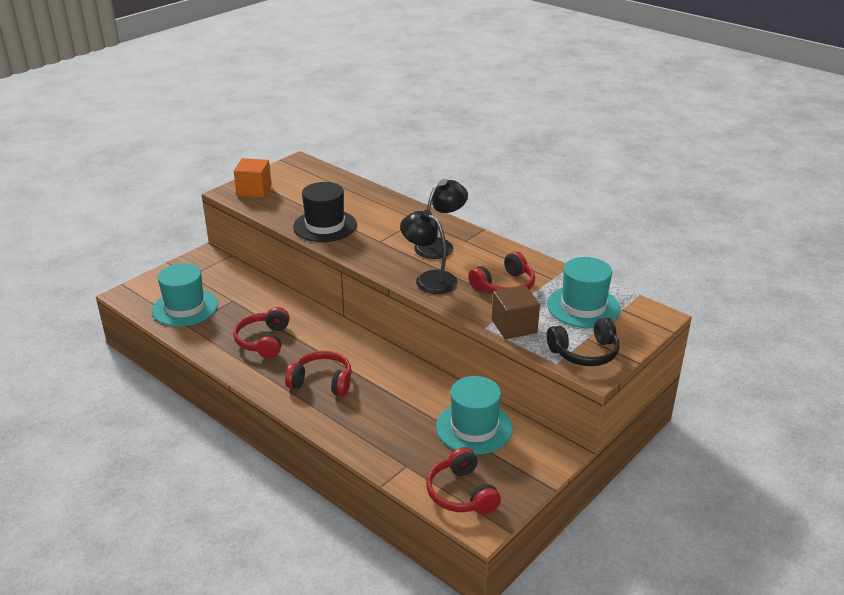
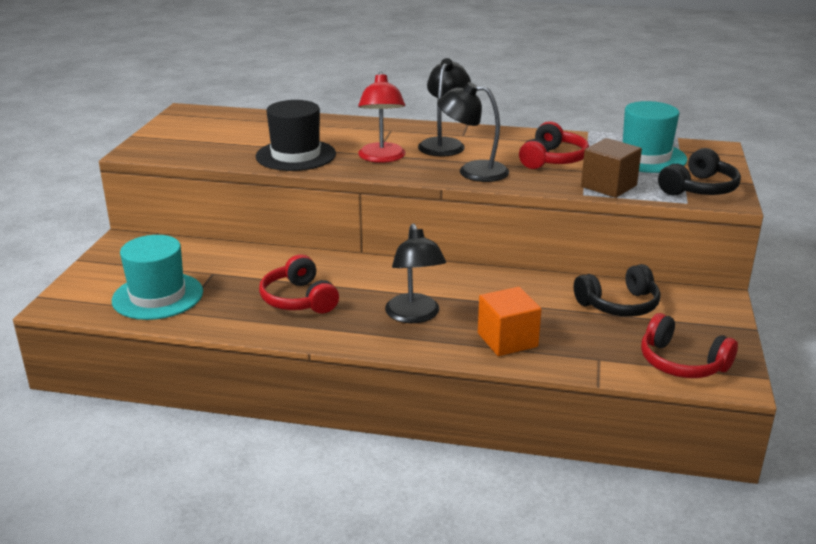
camera: 30 degrees left, 5 degrees down
orange cube [234,158,272,198] -> orange cube moved to [478,287,542,356]
red headphones [285,351,352,396] -> black lamp [385,224,446,323]
turquoise hat [436,376,513,455] -> black headphones [574,264,660,317]
none -> red lamp [358,72,406,163]

